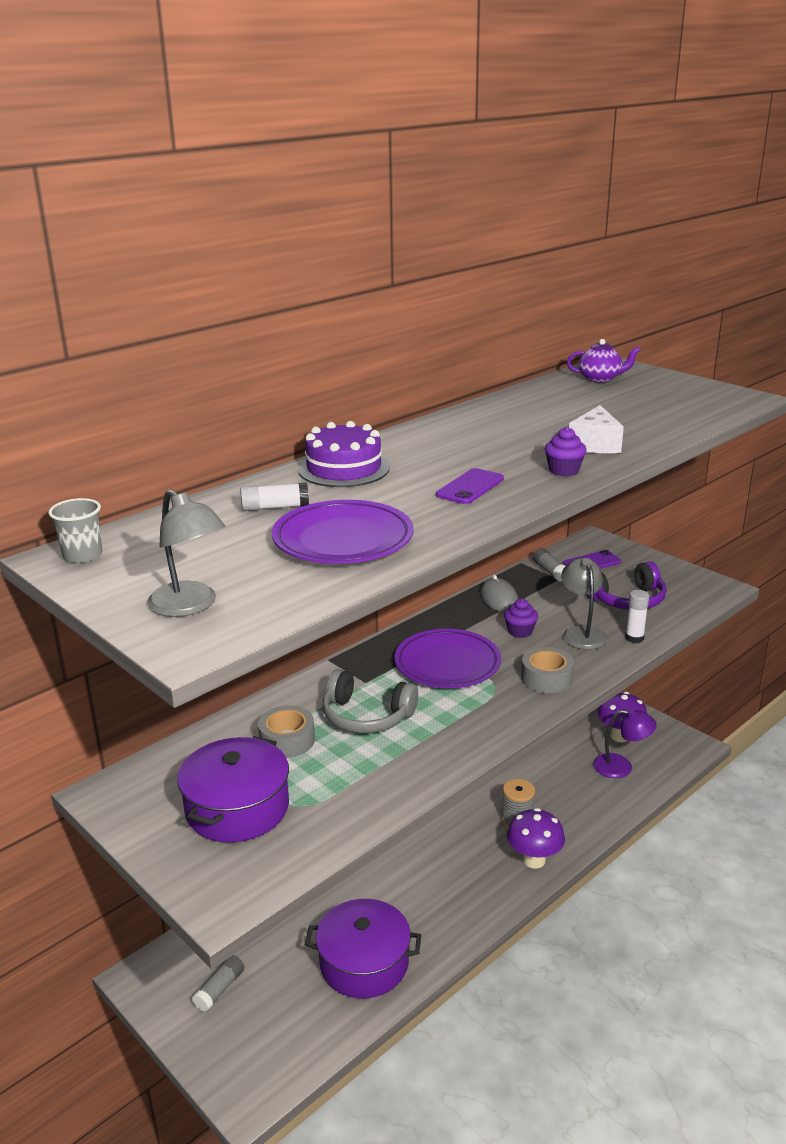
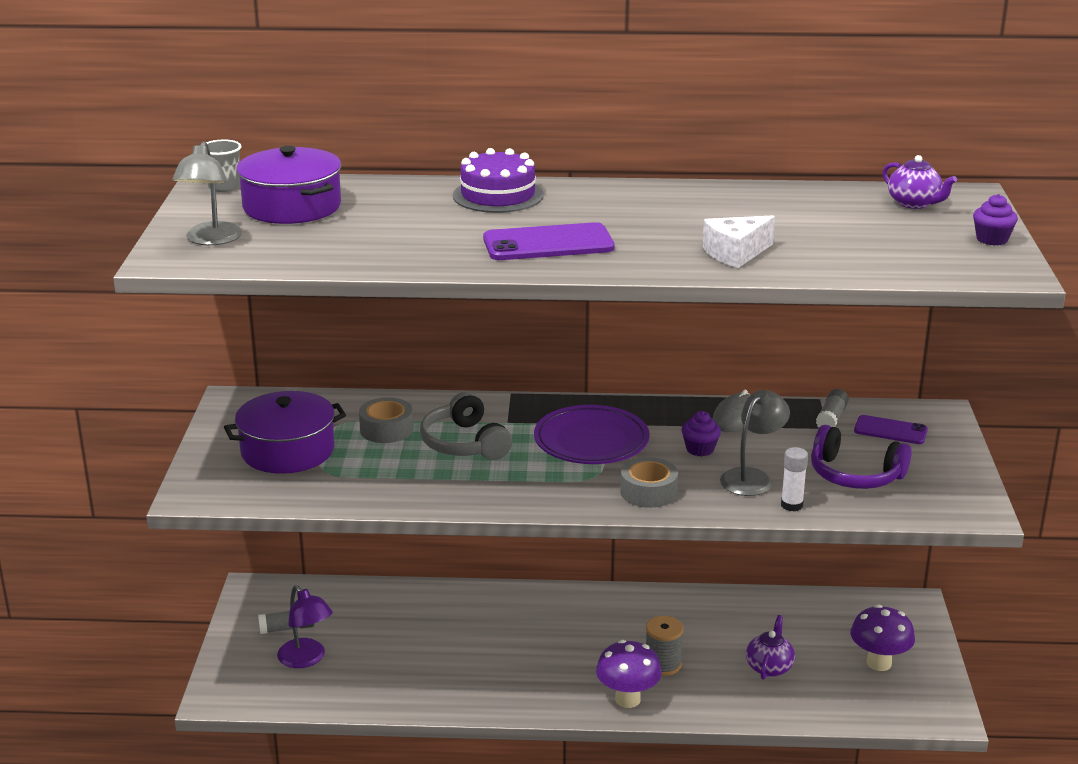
camera: 45 degrees right, 0 degrees up
white glue stick [240,482,309,511] -> none
purple plate [272,500,414,564] -> none
purple pot [305,899,421,998] -> purple pot moved to [236,146,342,224]
purple phone [436,468,504,504] -> purple phone [483,222,615,260], size x1.59
purple cupcake [545,427,587,476] -> purple cupcake moved to [973,194,1018,246]
purple lamp [593,708,657,778] -> purple lamp moved to [277,585,333,668]
none -> purple teapot [746,615,795,680]

